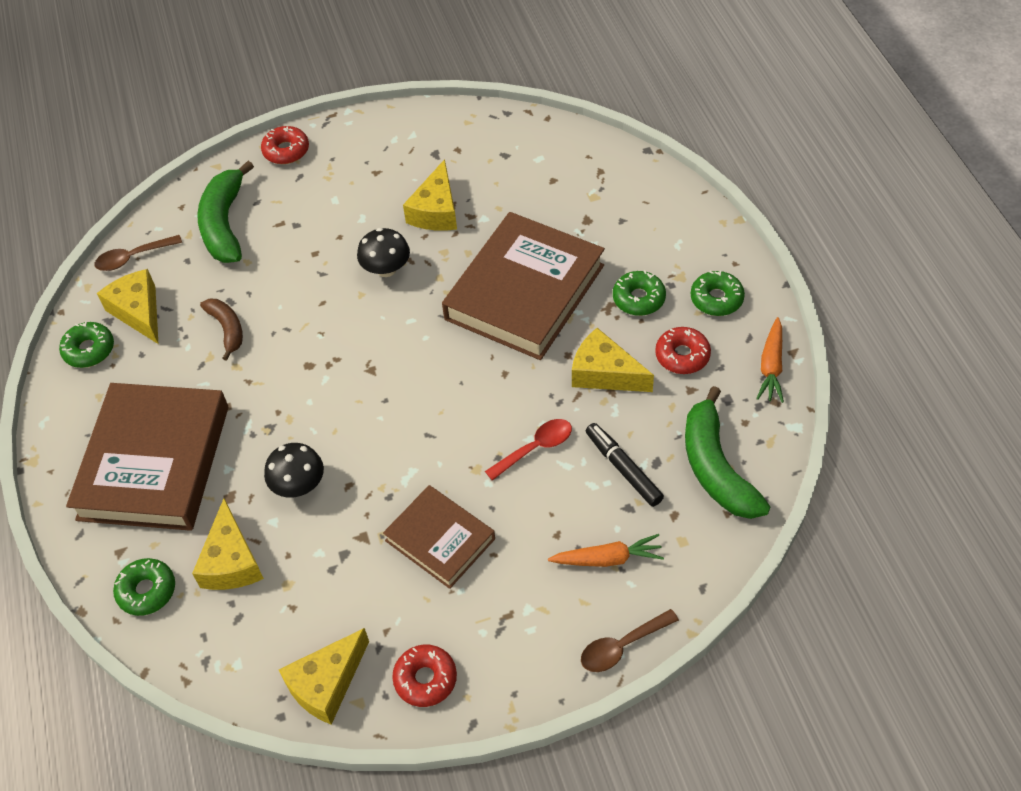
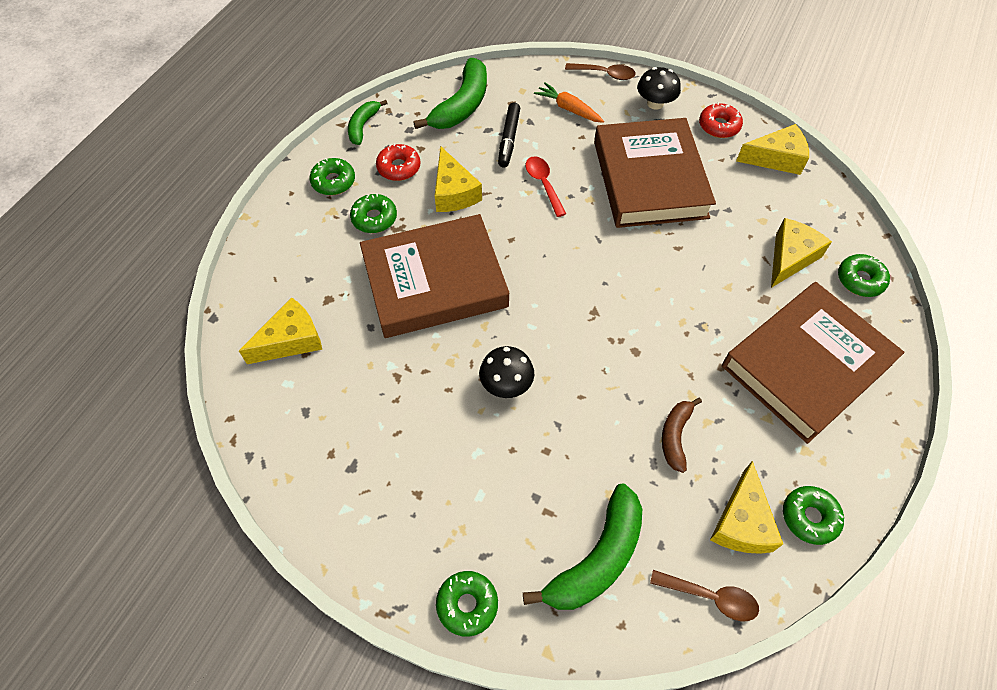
camera: 140 degrees left, 5 degrees up
red donut [261,126,309,164] -> green donut [436,571,498,637]
black mushroom [264,443,324,498] -> black mushroom moved to [637,67,681,110]
brown book [383,485,495,589] -> brown book [594,118,716,228], size x1.77
yellow cheese [403,159,457,231] -> yellow cheese moved to [239,297,323,364]
red spoon [485,419,572,481] -> red spoon turned 60 degrees clockwise [525,156,566,217]
orange carrot [756,317,784,403] -> green banana [348,100,388,145]

